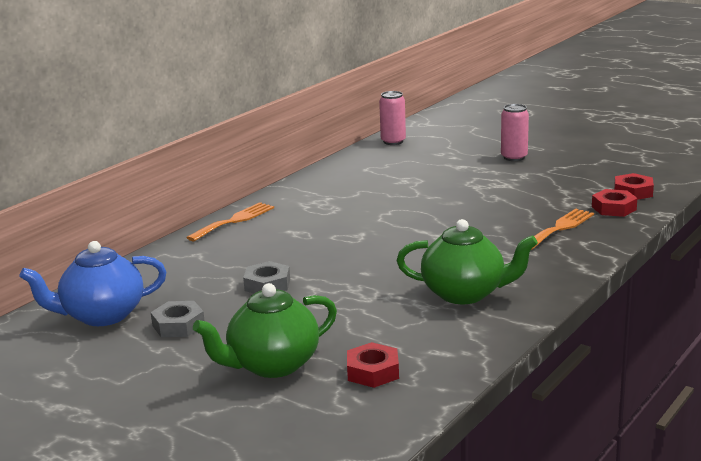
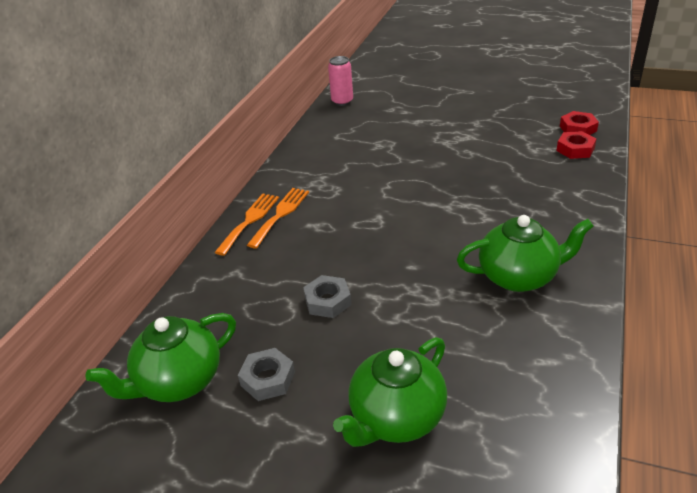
camera: 15 degrees left, 15 degrees up
blue teapot [19,241,166,326] -> green teapot [85,313,236,402]
red nut [347,342,399,388] -> none
pink can [501,104,529,161] -> none
orange fork [531,209,594,250] -> orange fork moved to [247,188,309,249]

